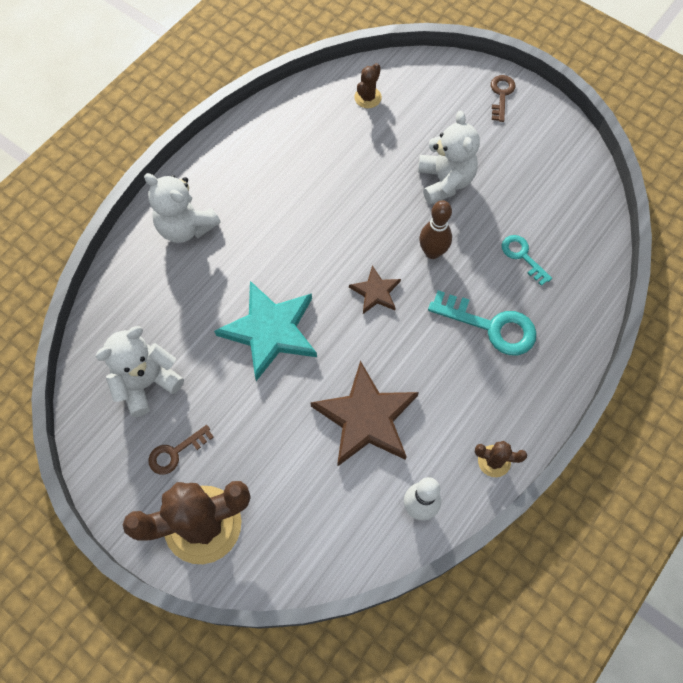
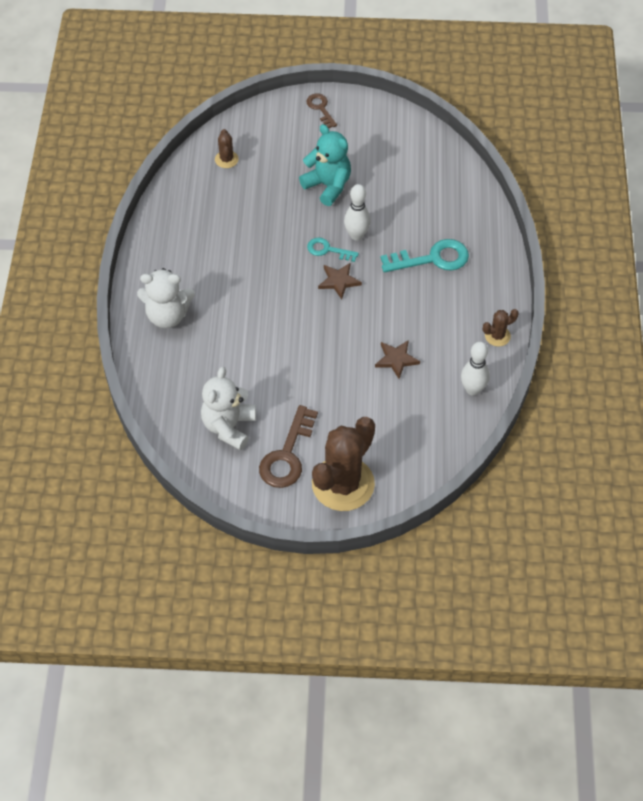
camera: 35 degrees left, 10 degrees down
brown key [148,425,214,475] -> brown key [259,405,318,488], size x1.70
turquoise star [214,281,317,381] -> none
brown star [310,361,419,466] -> brown star [375,340,420,379], size x0.52
white teddy bear [418,111,480,205] -> turquoise teddy bear [299,124,351,206]
brown bowling pin [419,200,452,259] -> white bowling pin [344,184,371,240]
turquoise key [502,235,552,286] -> turquoise key moved to [307,237,359,262]

